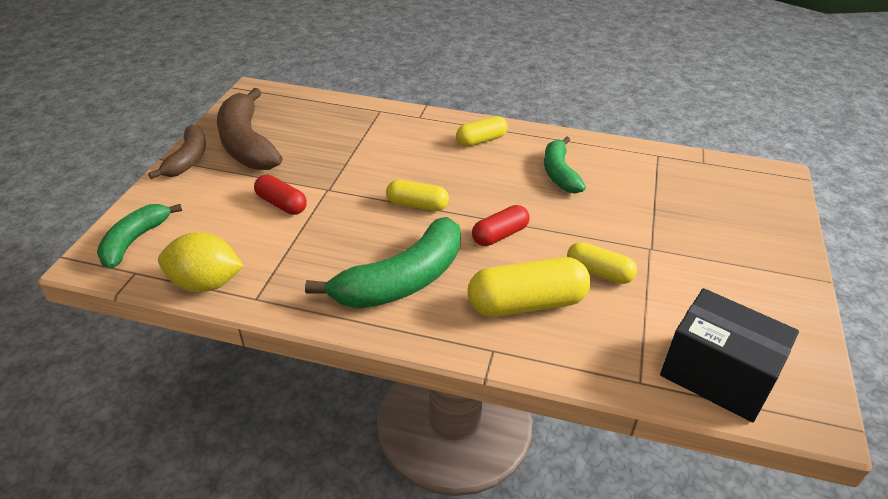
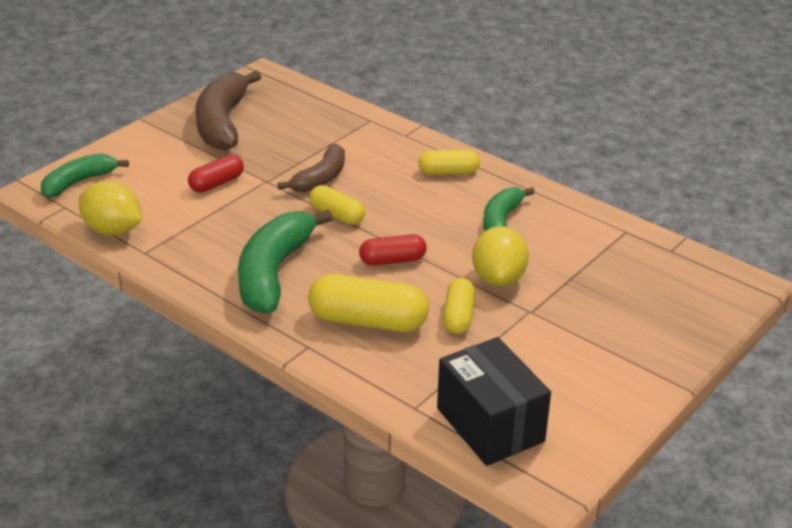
camera: 25 degrees right, 5 degrees down
brown banana [148,124,206,179] -> brown banana moved to [277,144,345,192]
red capsule [254,175,307,215] -> red capsule turned 75 degrees clockwise [188,154,244,193]
green banana [305,217,461,309] -> green banana turned 120 degrees clockwise [238,210,333,314]
yellow capsule [567,242,637,284] -> yellow capsule turned 45 degrees clockwise [443,278,475,334]
none -> yellow lemon [472,226,529,286]

